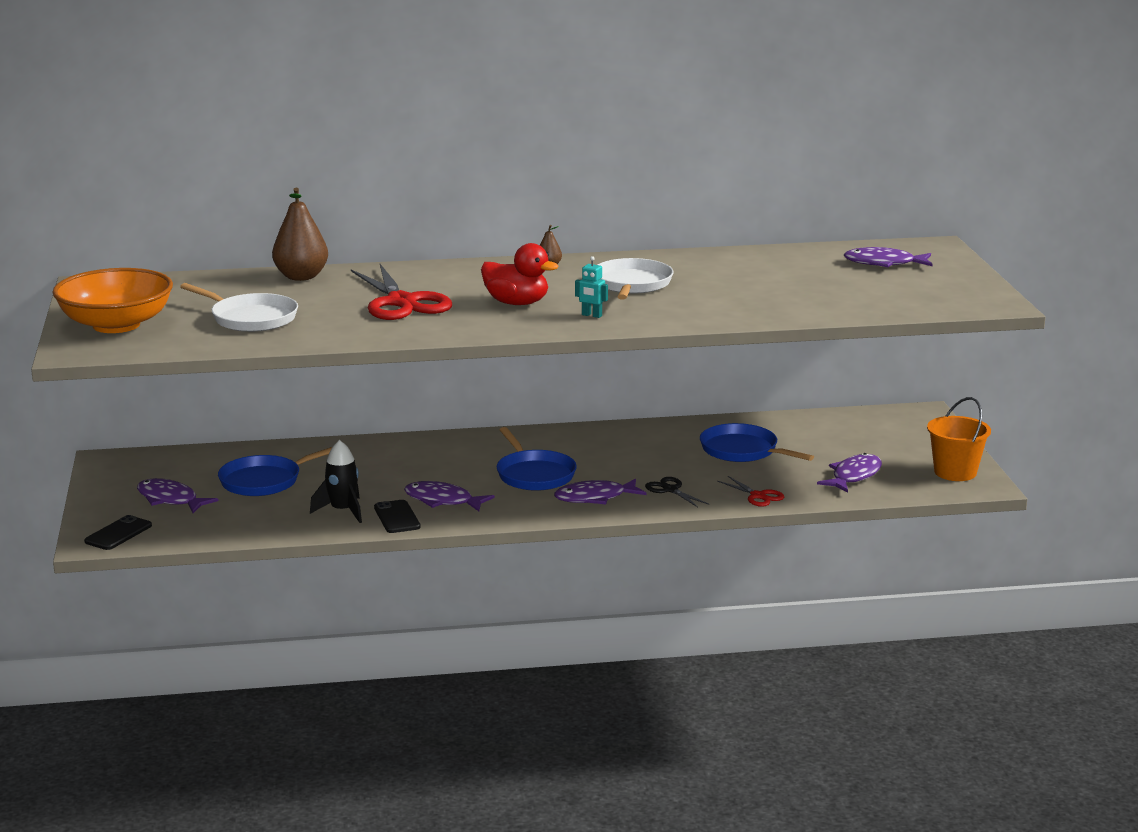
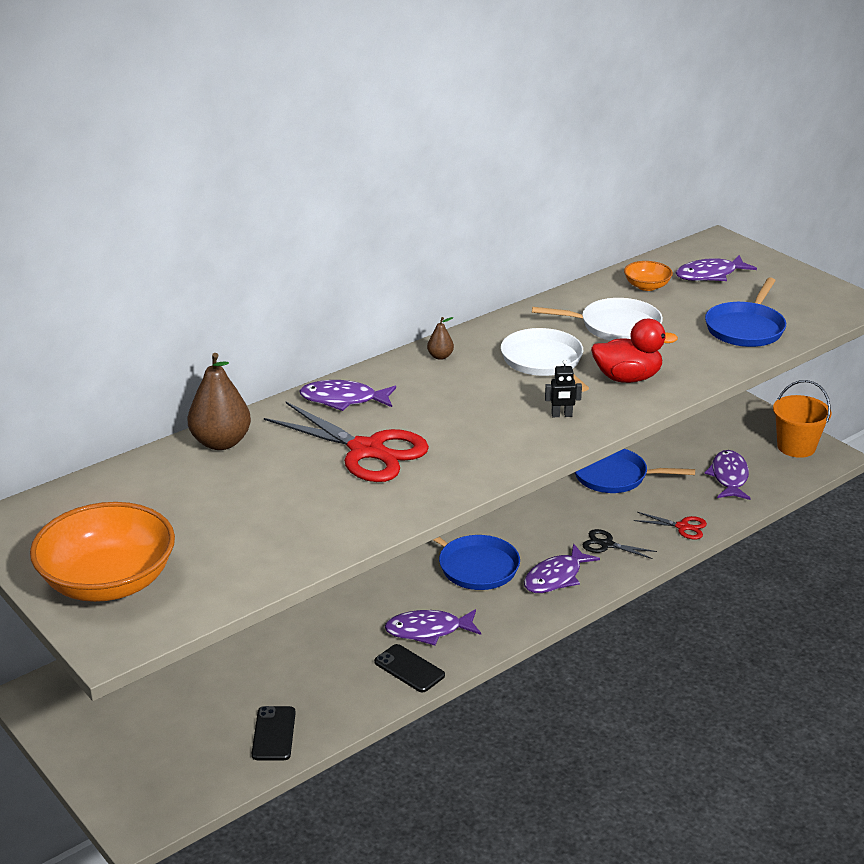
camera: 30 degrees left, 10 degrees up
black phone [84,515,152,550] -> black phone moved to [252,706,296,760]
purple fish [137,478,219,513] -> purple fish moved to [299,380,396,411]
white pan [180,283,298,332] -> white pan moved to [532,298,663,341]
blue pan [218,447,332,496] -> blue pan moved to [705,277,786,347]
black rocket [310,440,362,523] -> none
red duck [481,243,558,305] -> red duck moved to [591,319,678,383]
turquoise robot [575,256,608,318] -> black robot [545,360,582,417]
none -> orange bowl [624,261,673,291]

